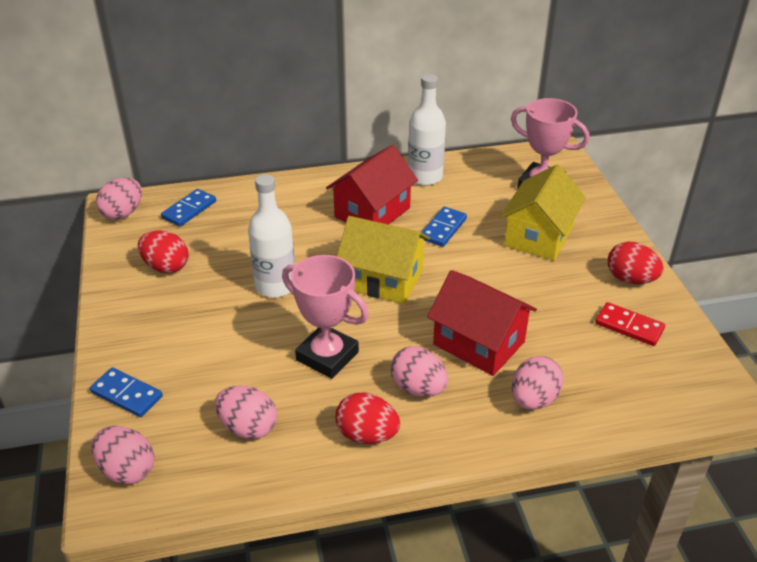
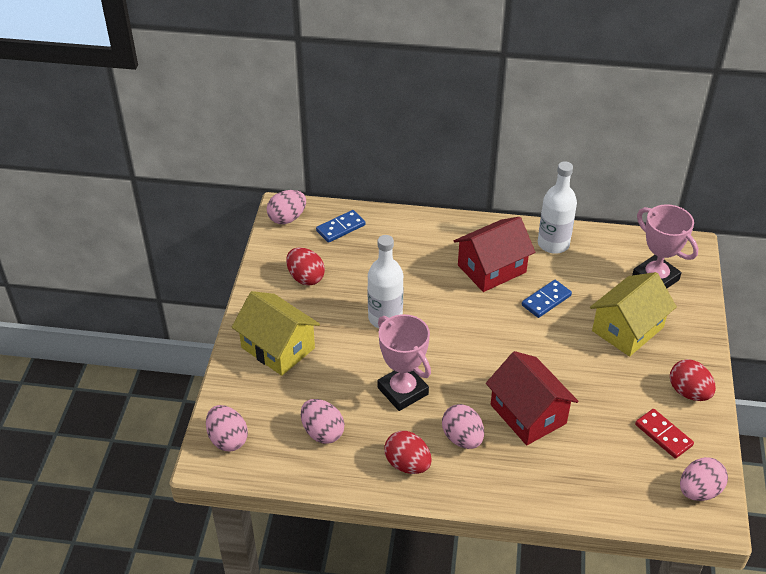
camera: 20 degrees right, 5 degrees up
blue domino [90,367,163,417] -> none
yellow house [337,216,430,304] -> yellow house moved to [232,291,320,376]
pink egg [512,356,564,410] -> pink egg moved to [680,457,728,501]

